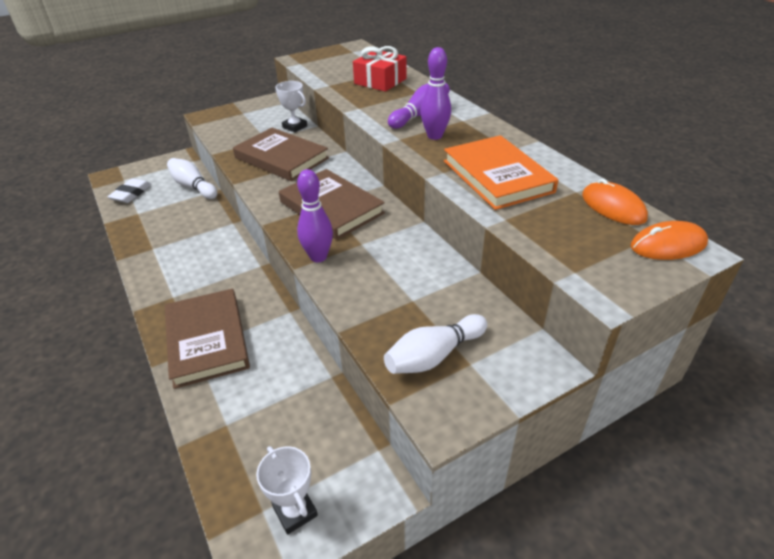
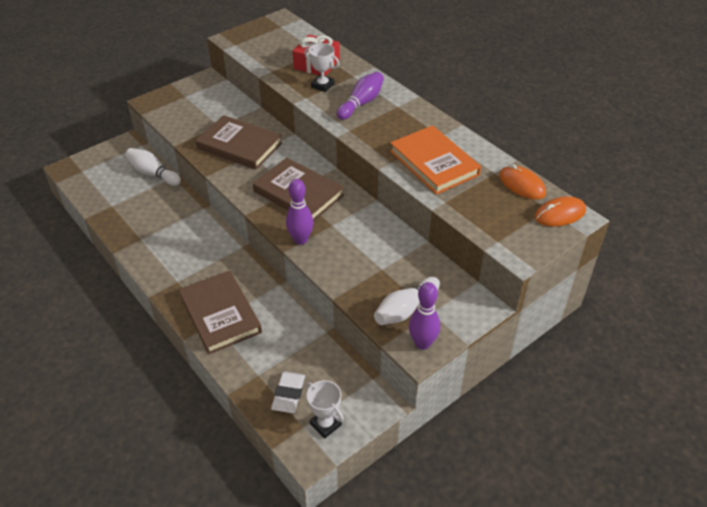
camera: 10 degrees left, 5 degrees up
white eraser [107,178,152,203] -> white eraser moved to [271,372,305,413]
white trophy [275,81,307,132] -> white trophy moved to [304,43,340,92]
purple bowling pin [420,47,451,140] -> purple bowling pin moved to [409,282,440,350]

